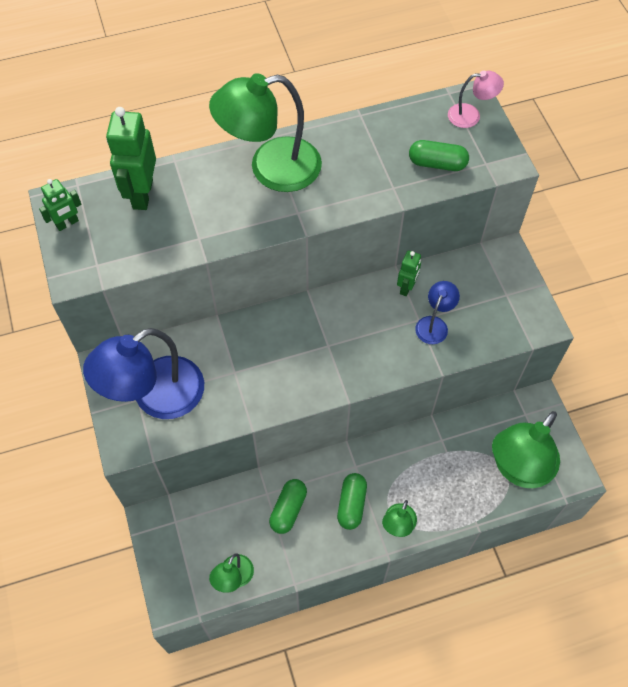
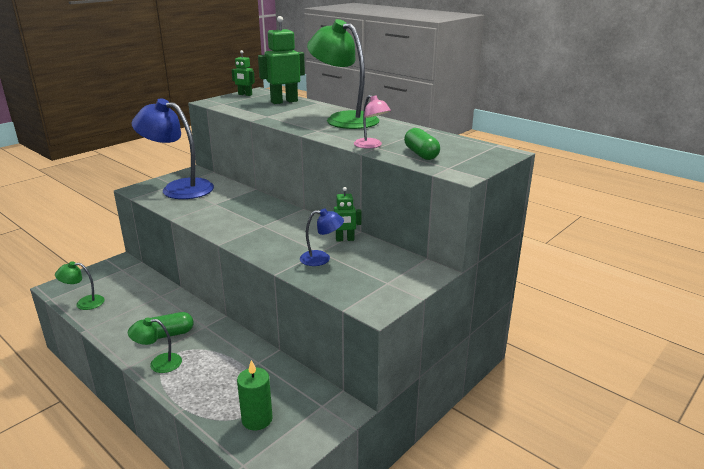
camera: 60 degrees right, 35 degrees down
green capsule [269,479,307,534] -> none
pink lamp [448,71,504,128] -> pink lamp moved to [354,95,391,149]
green lamp [492,411,560,488] -> green candle [237,360,273,430]

